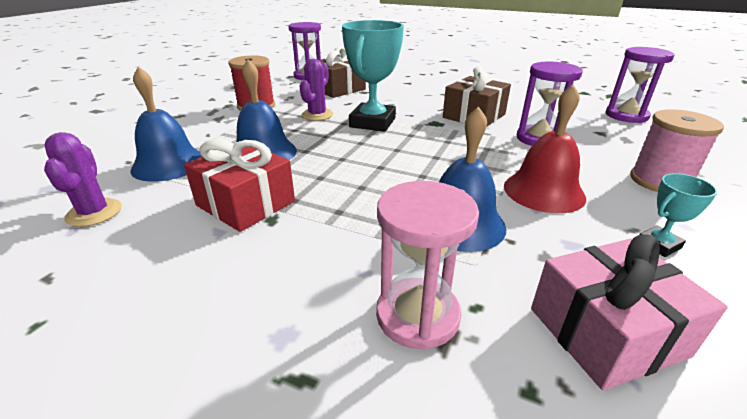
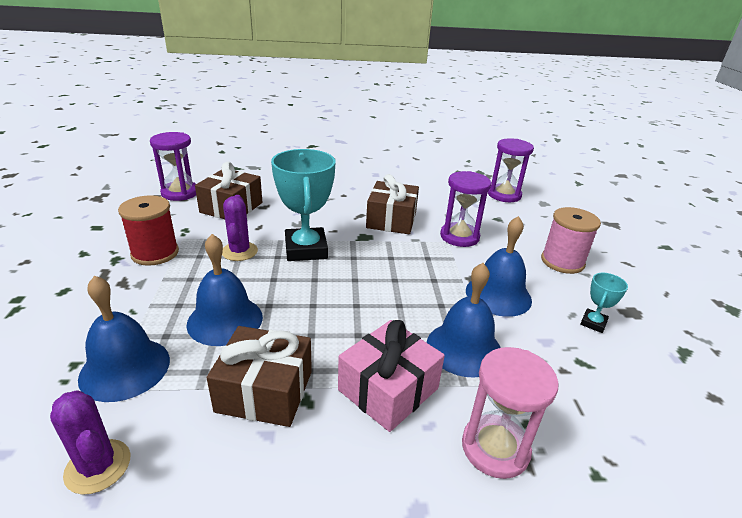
camera: 30 degrees left, 0 degrees up
red gift [184,139,295,232] -> brown gift [207,326,312,427]
red bell [504,84,586,213] -> blue bell [466,216,532,317]
pink gift [531,234,728,390] -> pink gift moved to [338,320,445,432]

